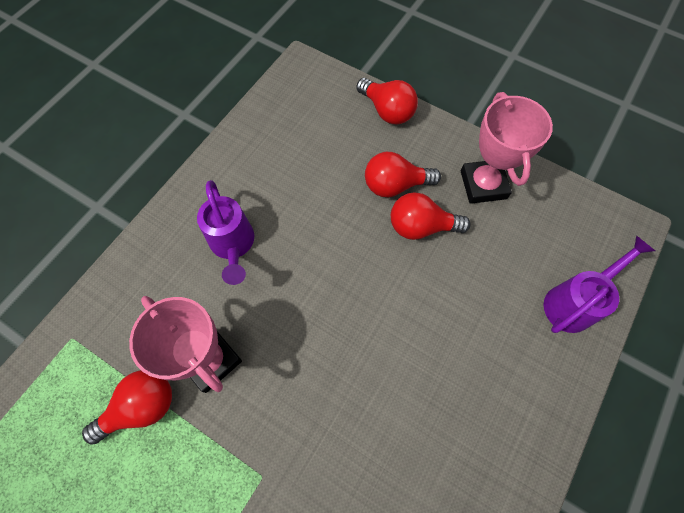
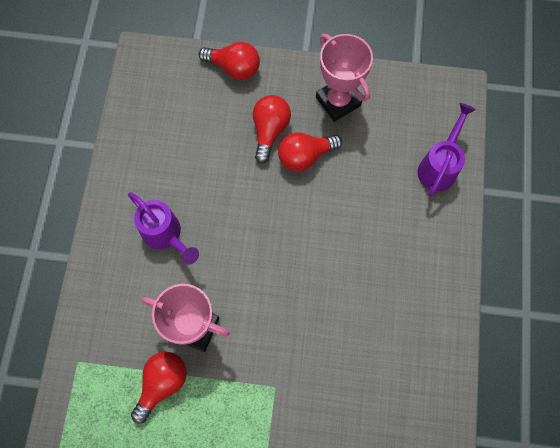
camera: 25 degrees left, 5 degrees up
red light bulb [365,152,441,197] -> red light bulb turned 135 degrees clockwise [253,95,291,164]

